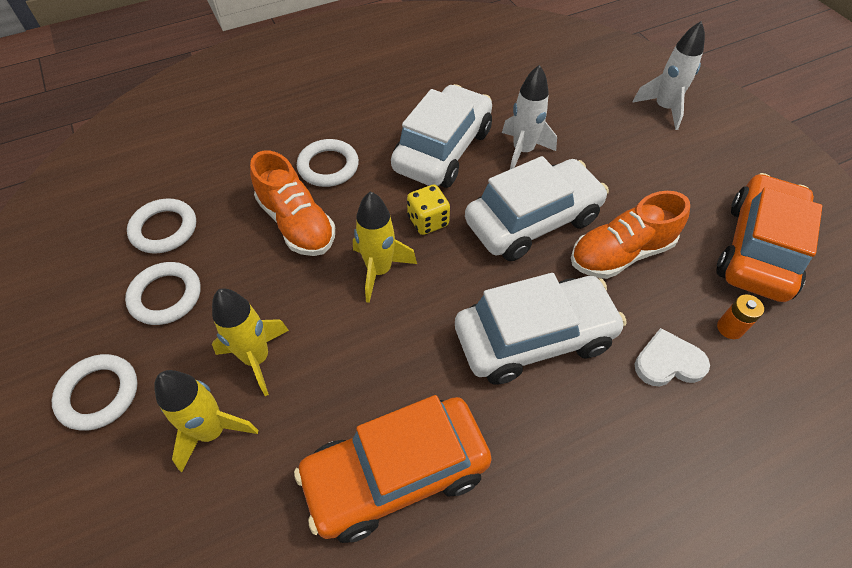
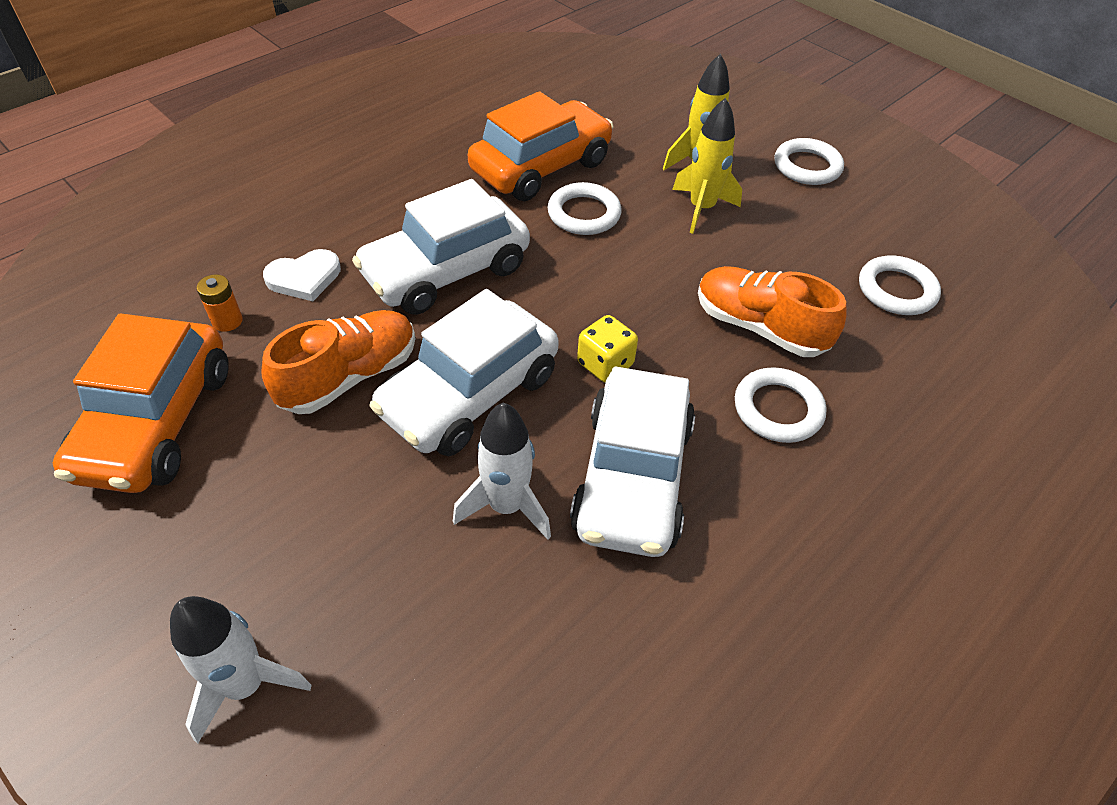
camera: 160 degrees right, 5 degrees down
white ring [125,262,201,325] -> white ring moved to [547,182,622,235]
yellow rocket [353,191,417,303] -> none

